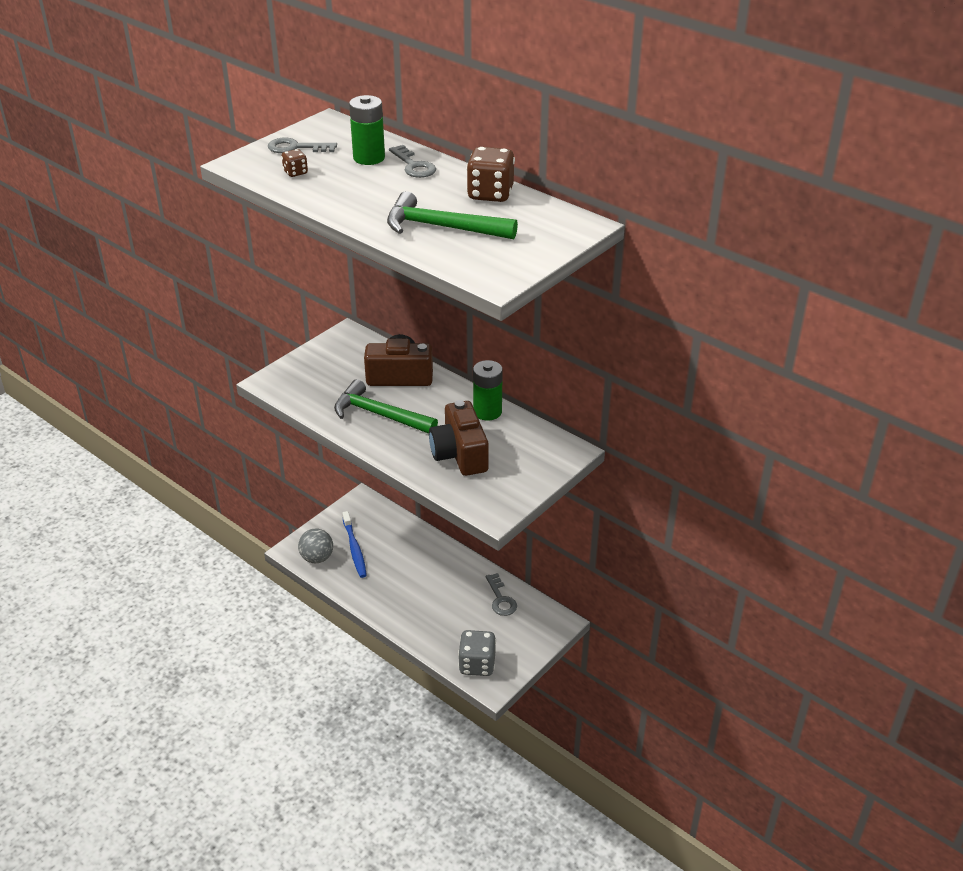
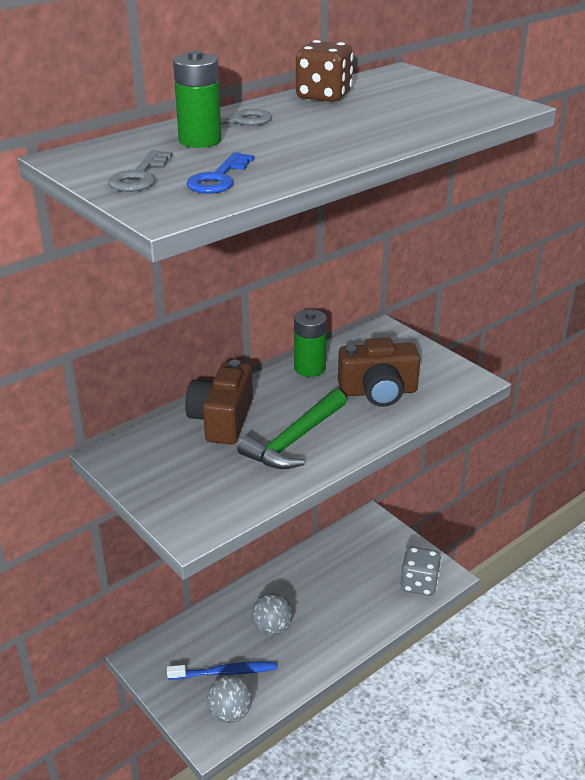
camera: 80 degrees left, 5 degrees down
brown dice [282,149,308,177] -> blue key [187,152,254,194]
green hammer [387,191,518,239] -> none
grey key [486,573,517,616] -> none
none -> grey ball [252,593,293,635]

